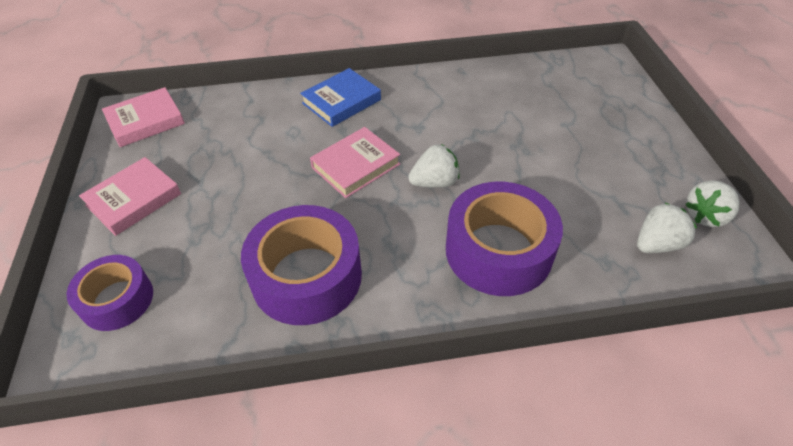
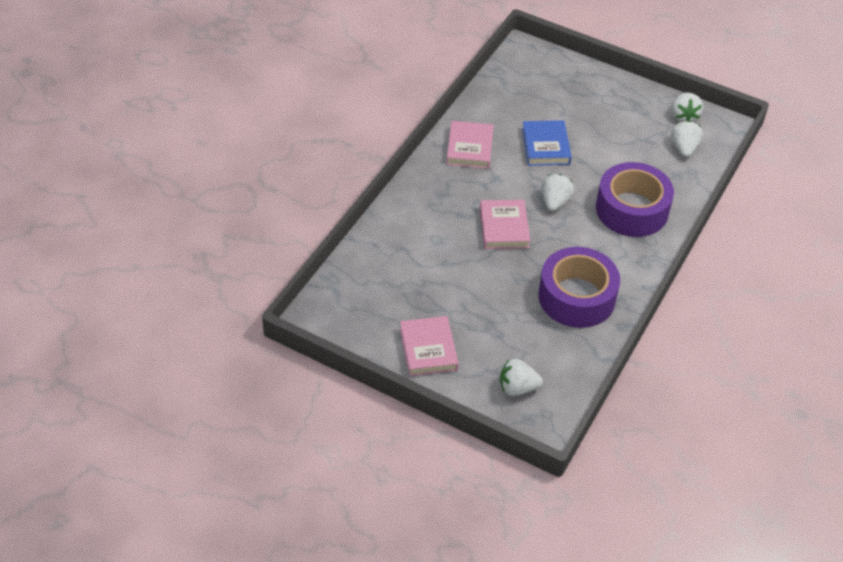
camera: 55 degrees left, 0 degrees up
purple tape [67,255,153,331] -> white strawberry [500,359,543,396]
pink book [102,87,185,147] -> pink book moved to [446,121,493,169]
blue book [300,68,381,127] -> blue book moved to [522,120,572,166]

